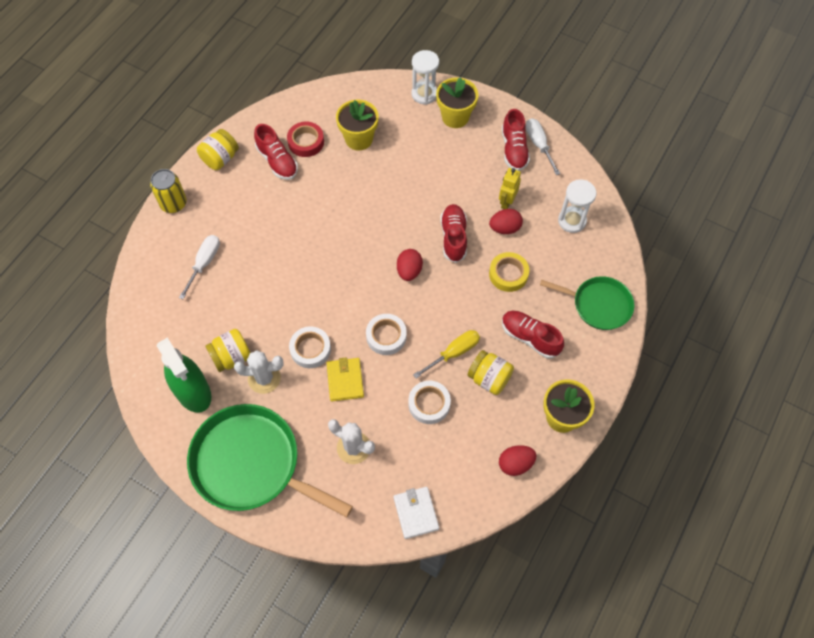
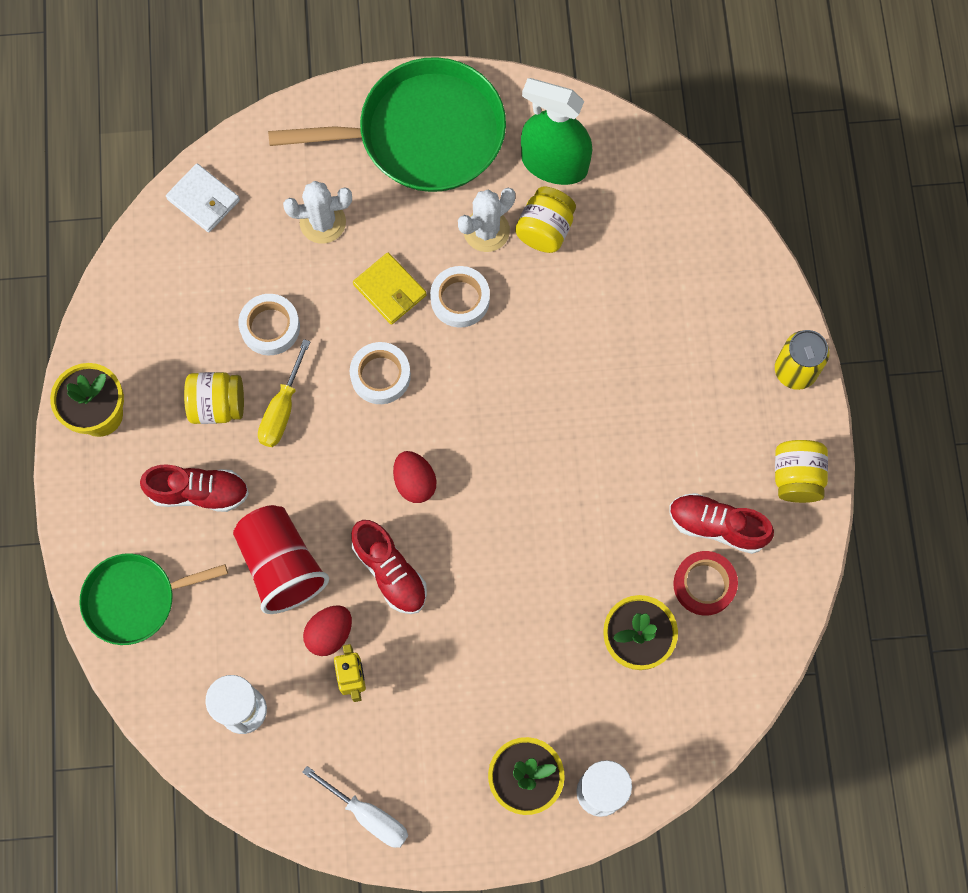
camera: 145 degrees right, 10 degrees up
white screwdriver [179,235,220,299] -> none
yellow tape [489,252,529,292] -> red cup [233,505,329,614]
red egg [499,445,537,476] -> none
red shoe [502,109,530,171] -> none

